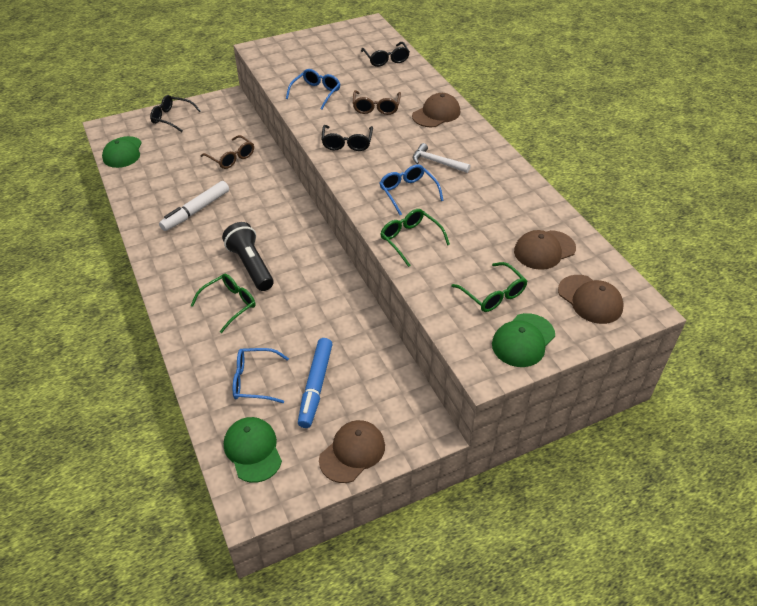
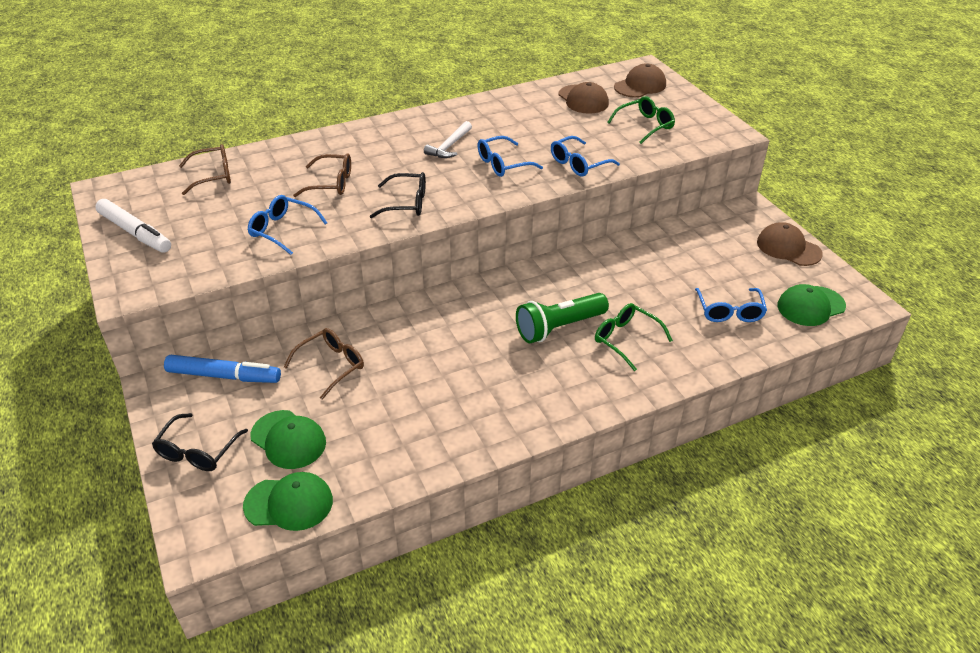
camera: 90 degrees left, 5 degrees down
white marker [159,181,229,231] -> white marker moved to [95,199,171,253]
black flashlight [222,222,274,291] -> green flashlight [516,293,609,343]
blue marker [298,338,333,428] -> blue marker moved to [164,355,281,383]
black glasses [361,42,410,67] -> brown glasses [179,144,231,195]
green glasses [380,209,450,267] -> blue glasses [551,136,620,177]
brown cap [412,93,460,127] -> none
green cap [492,313,555,367] -> green cap moved to [250,410,326,469]

